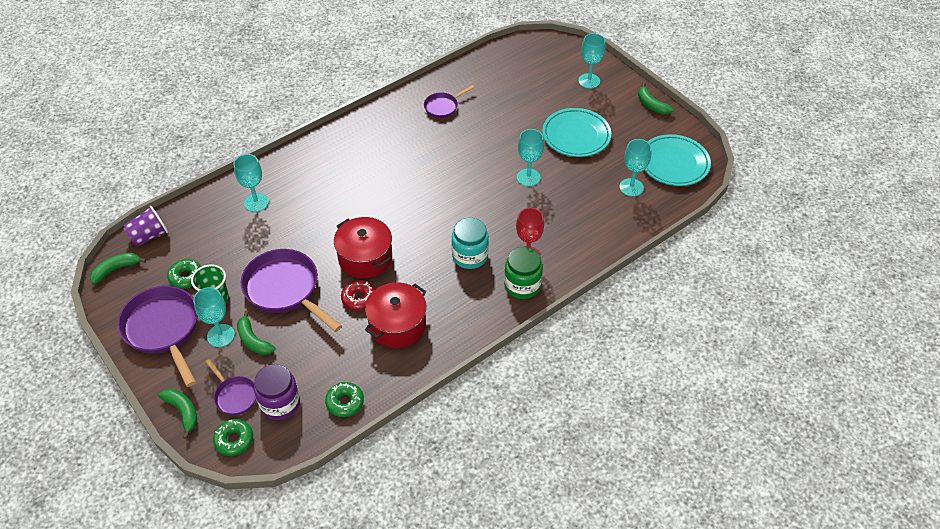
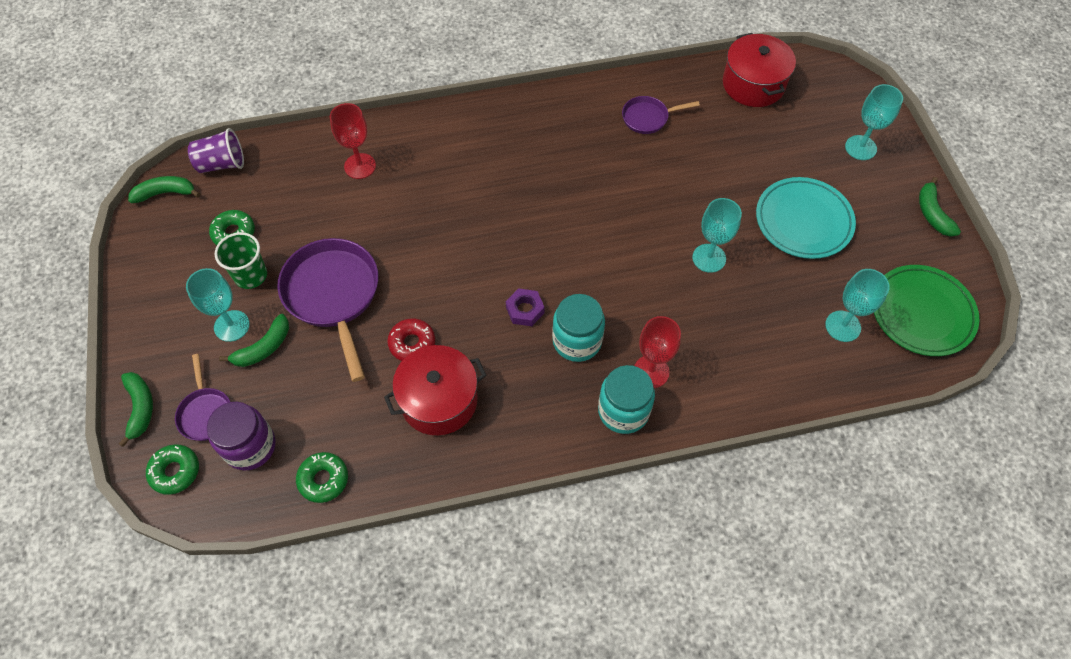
camera: 25 degrees right, 10 degrees up
purple pan [117,286,198,387] -> none
turquoise goblet [233,154,269,212] -> red goblet [330,103,376,179]
green banana [237,310,276,355] -> green banana turned 120 degrees counterclockwise [219,314,289,367]
red pot [334,217,392,278] -> red pot moved to [723,33,796,107]
green jar [504,247,543,299] -> turquoise jar [598,365,655,434]
turquoise plate [644,134,711,186] -> green plate [874,265,980,356]
none -> purple nut [506,288,545,326]

